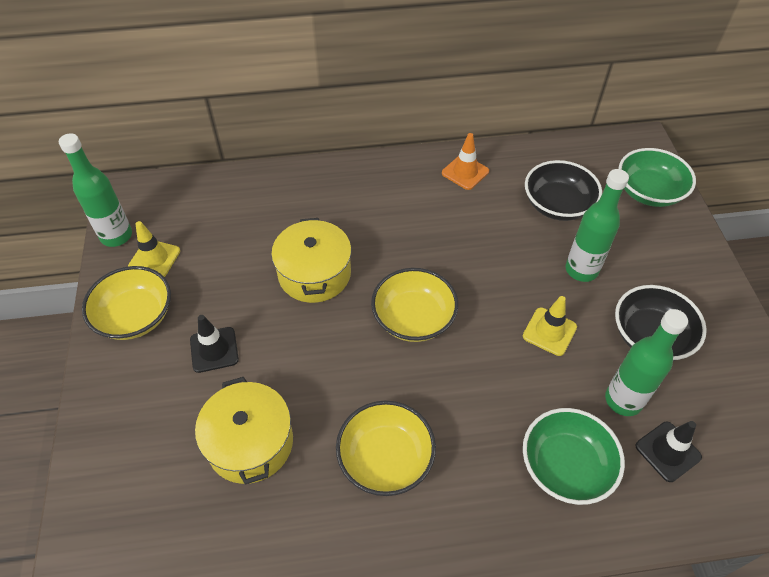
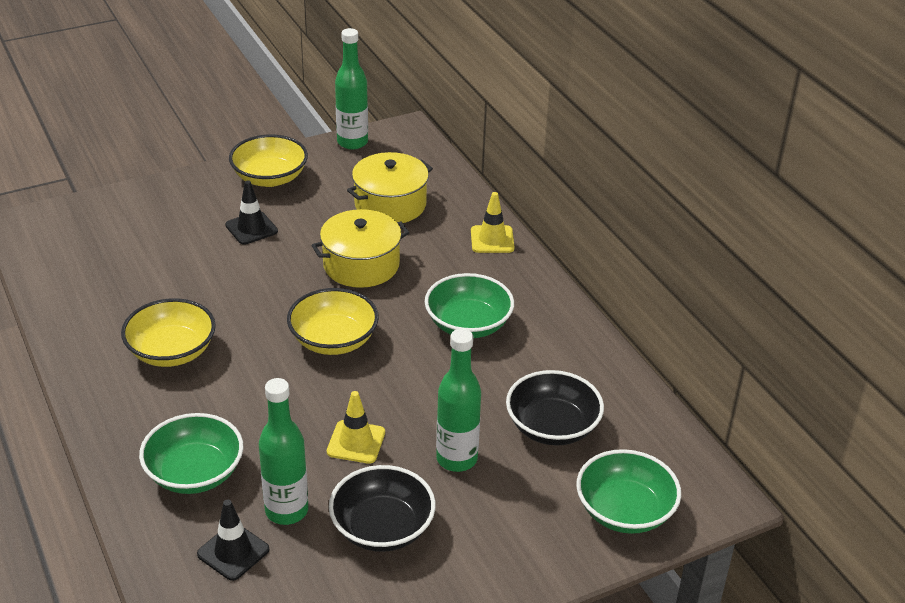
camera: 70 degrees right, 15 degrees down
yellow traffic cone [128,221,180,277] -> yellow traffic cone moved to [471,192,514,253]
yellow pot [195,377,293,485] -> yellow pot moved to [347,152,433,223]
orange traffic cone [442,133,489,190] -> none
none -> green bowl [425,273,514,338]

